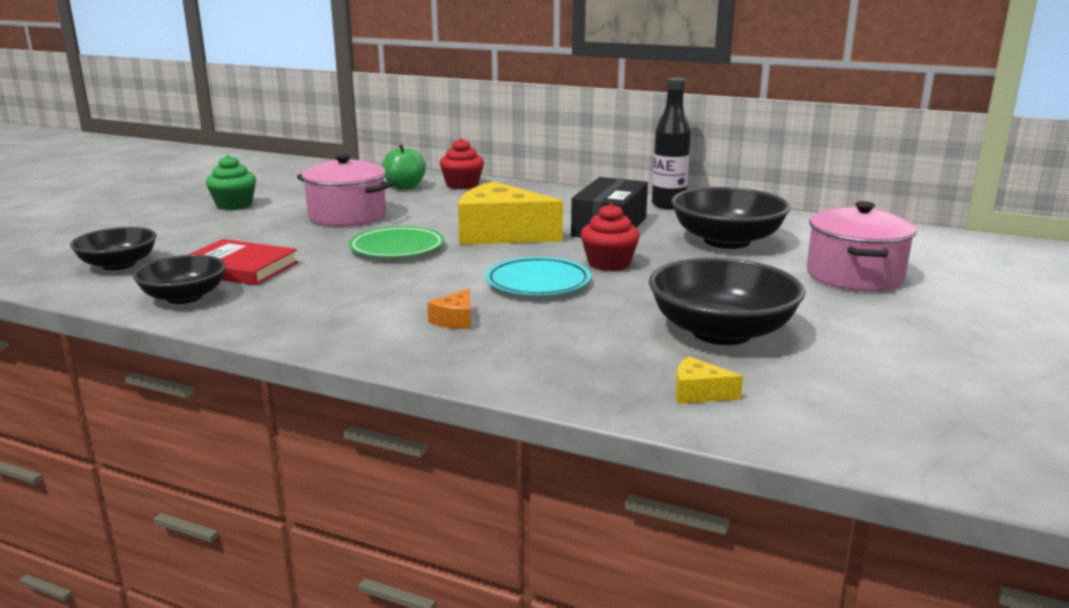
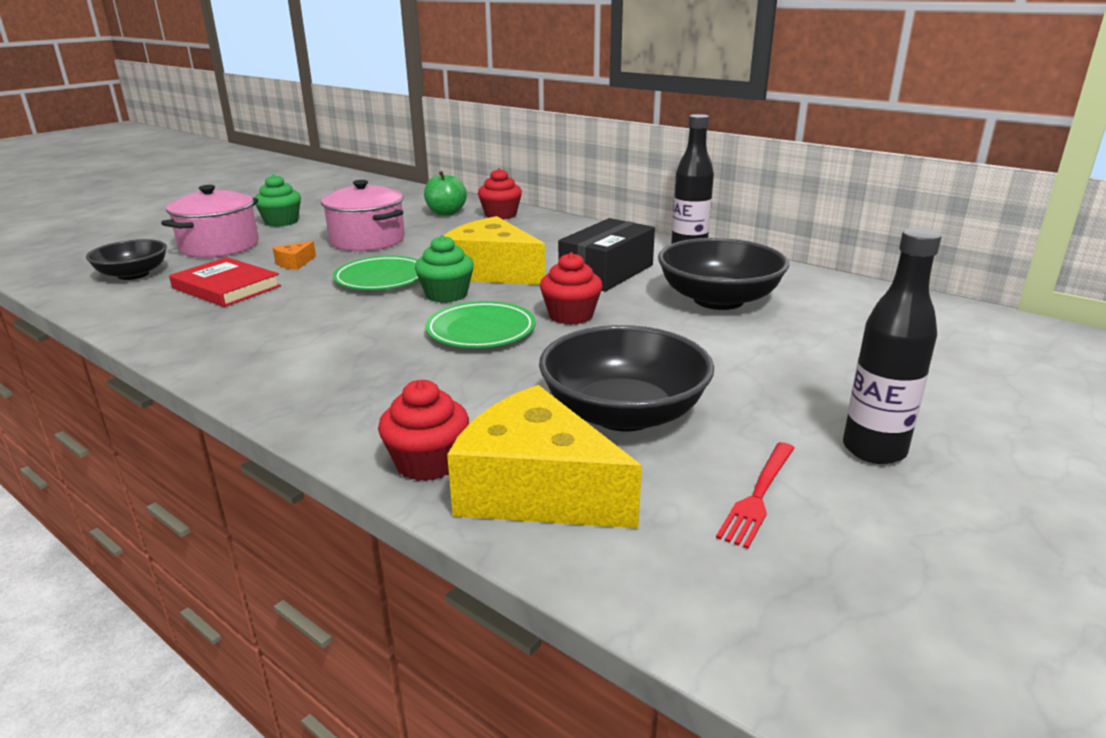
camera: 15 degrees right, 5 degrees up
black bowl [133,255,226,304] -> none
orange cheese [427,289,471,329] -> orange cheese moved to [273,241,316,270]
turquoise plate [486,257,591,296] -> green plate [425,301,536,348]
yellow cheese [676,356,743,404] -> yellow cheese [447,385,642,528], size x2.43
pink pot [807,201,917,292] -> pink pot moved to [161,185,259,258]
none -> red cupcake [378,380,469,481]
none -> green cupcake [415,235,474,303]
none -> red fork [716,442,794,549]
none -> black bottle [843,228,941,464]

